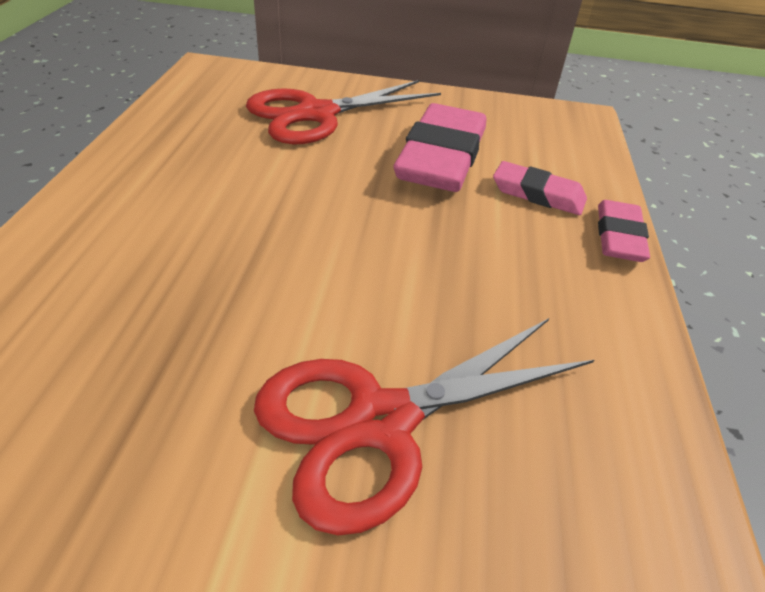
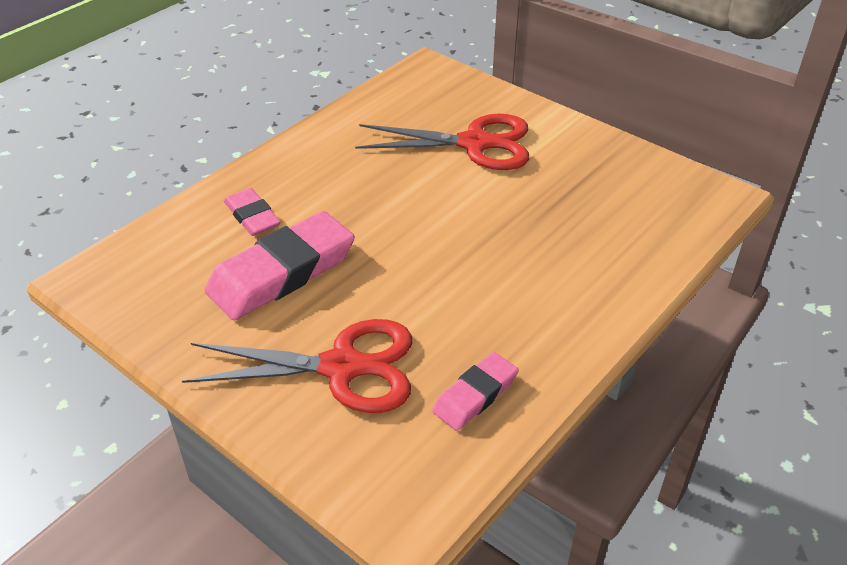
camera: 145 degrees left, 0 degrees up
pink eraser [598,200,650,262] -> pink eraser moved to [432,352,519,430]

